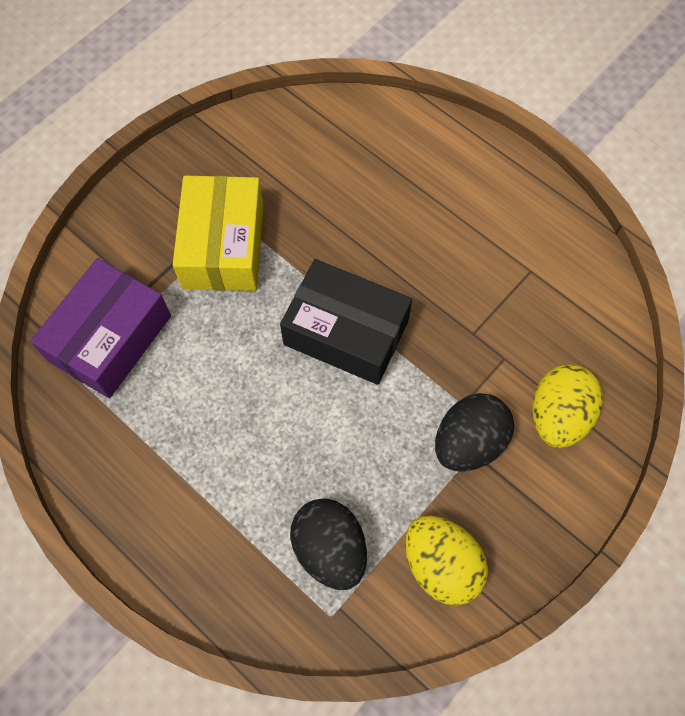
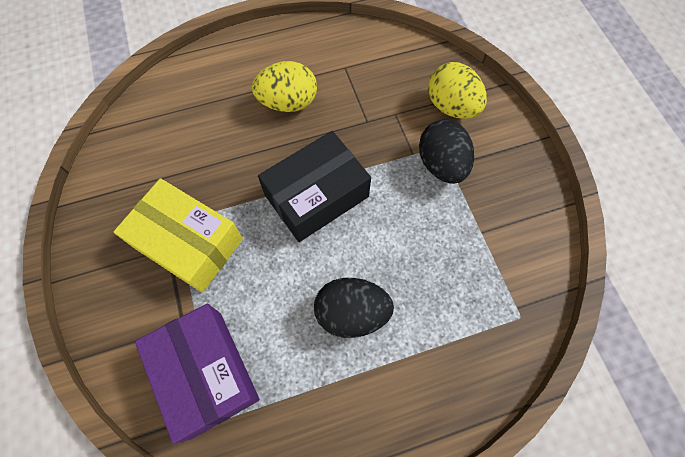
camera: 60 degrees left, 0 degrees up
black egg [290,499,367,590] -> black egg moved to [314,278,394,338]
yellow egg [405,515,488,606] -> yellow egg moved to [252,61,317,112]

